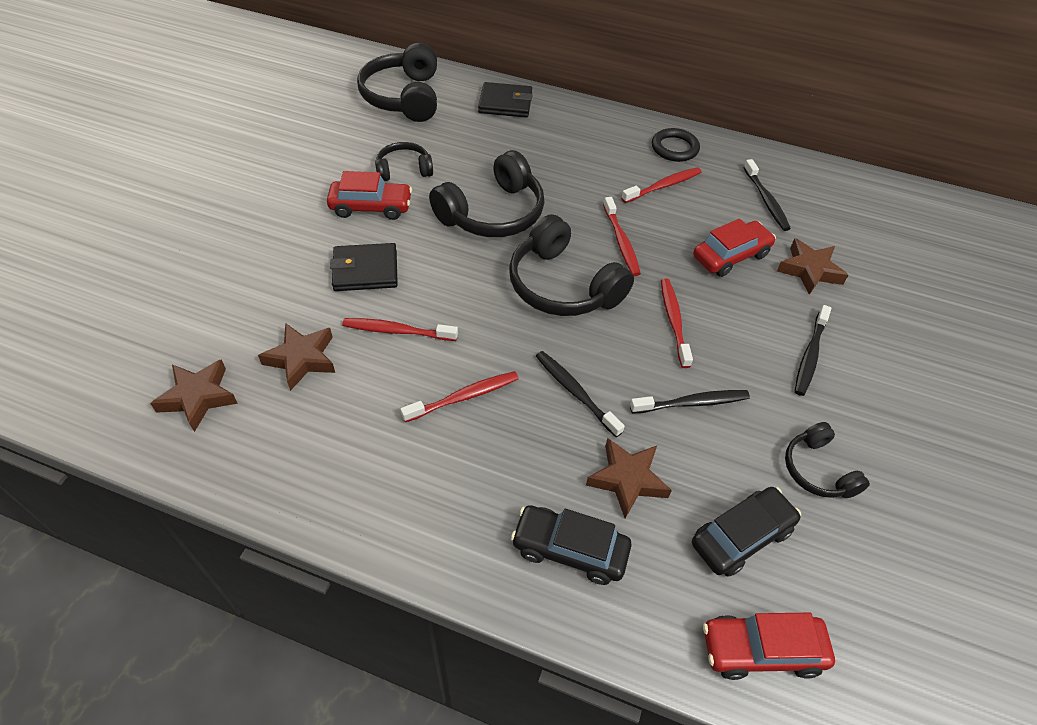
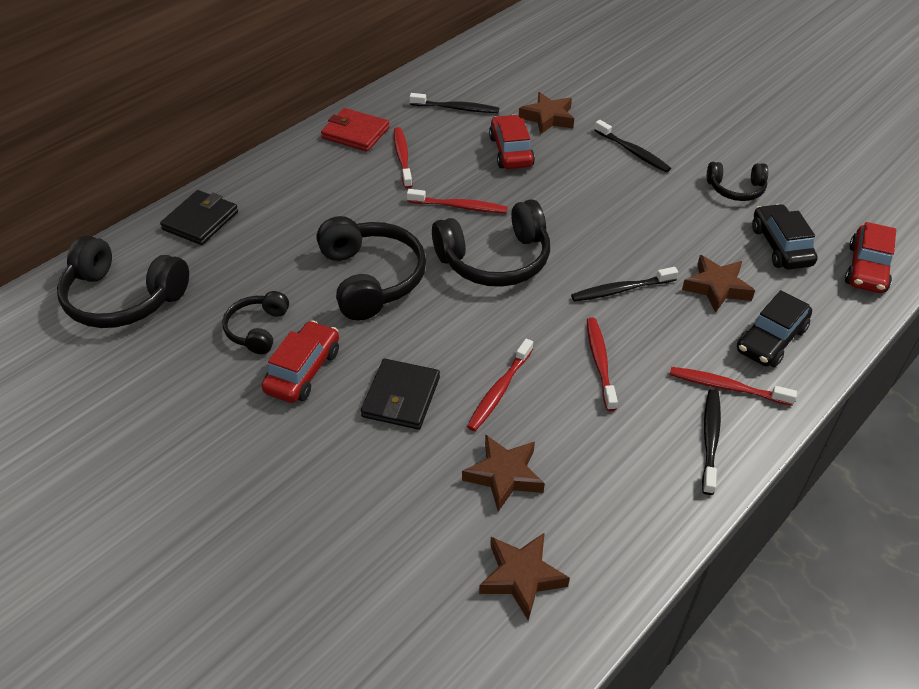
camera: 65 degrees left, 5 degrees down
black toothbrush [630,390,750,414] -> black toothbrush moved to [702,389,721,495]
black ring [652,128,700,162] -> red wallet [321,108,390,152]
red toothbrush [661,279,693,368] -> red toothbrush moved to [670,367,797,406]

